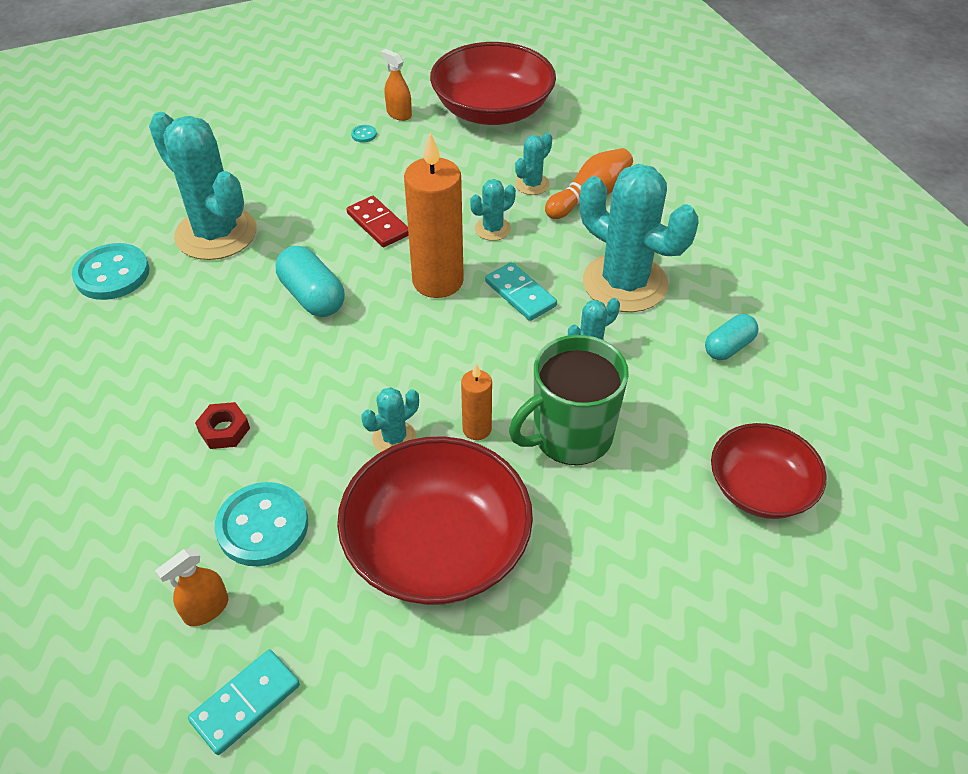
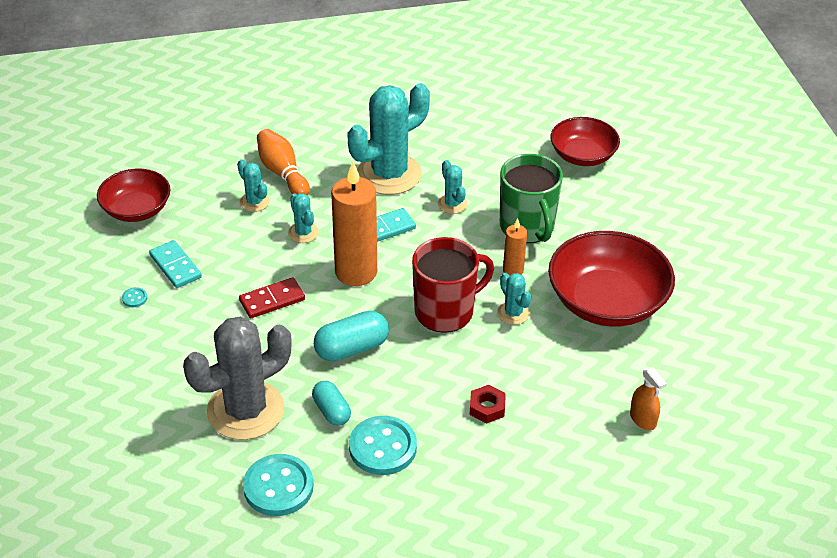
camera: 80 degrees left, 5 degrees down
turquoise cactus [149,112,256,260] -> grey cactus [183,317,292,440]
turquoise domino [188,649,300,755] -> turquoise domino moved to [149,240,202,288]
turquoise button [215,482,308,566] -> turquoise button moved to [349,416,417,475]
orange spray bottle [381,49,412,121] -> none
red bowl [430,42,556,125] -> red bowl [97,169,170,222], size x0.62
turquoise capsule [705,314,759,360] -> turquoise capsule moved to [312,381,351,426]
none -> red mug [412,237,494,333]

